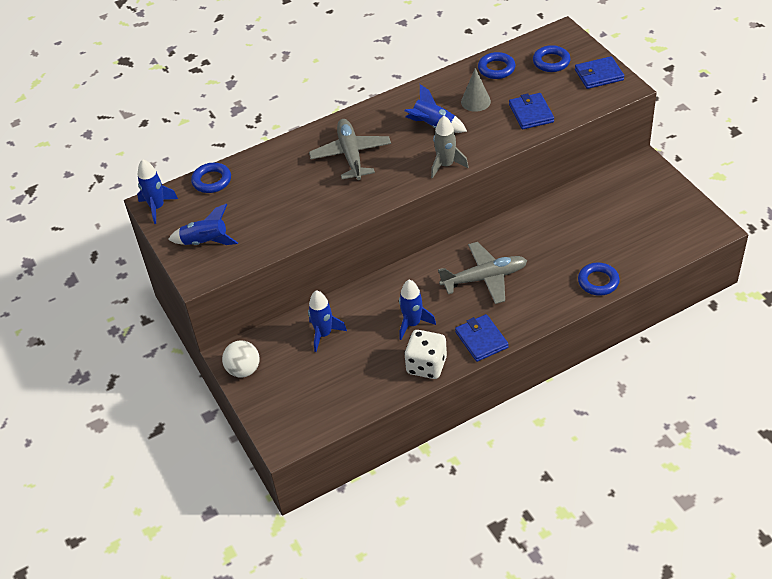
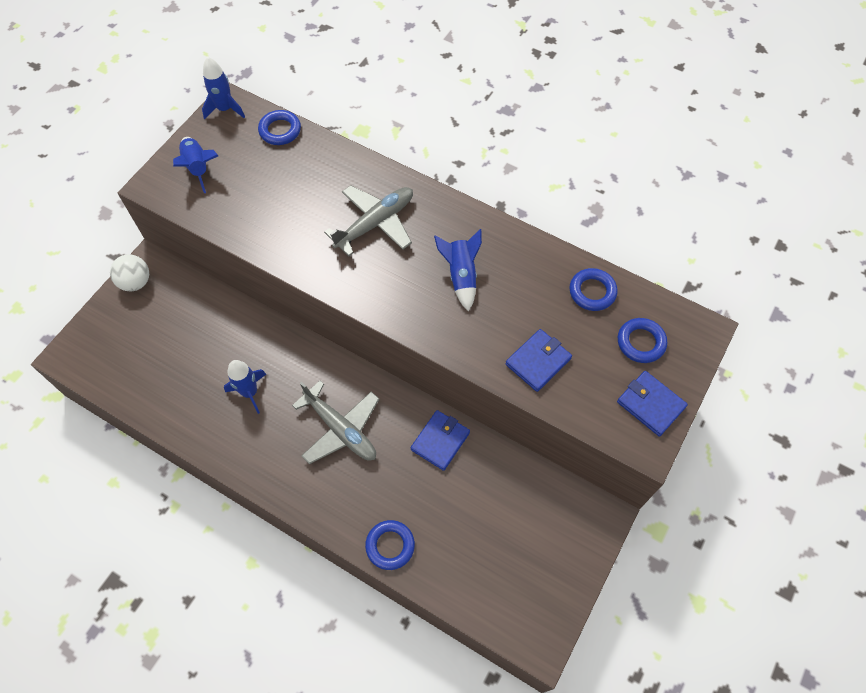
camera: 55 degrees right, 15 degrees up
blue rocket [308,290,347,352] -> none
white dice [404,330,447,379] -> none
grey rocket [431,116,468,178] -> none
blue wallet [455,314,509,362] -> blue wallet moved to [411,410,470,471]
grey cone [461,68,491,112] -> none

